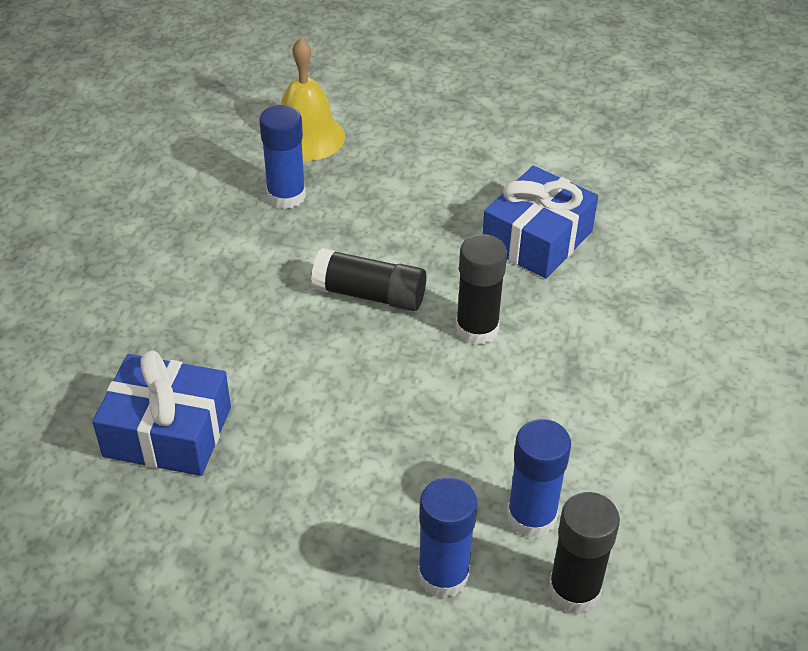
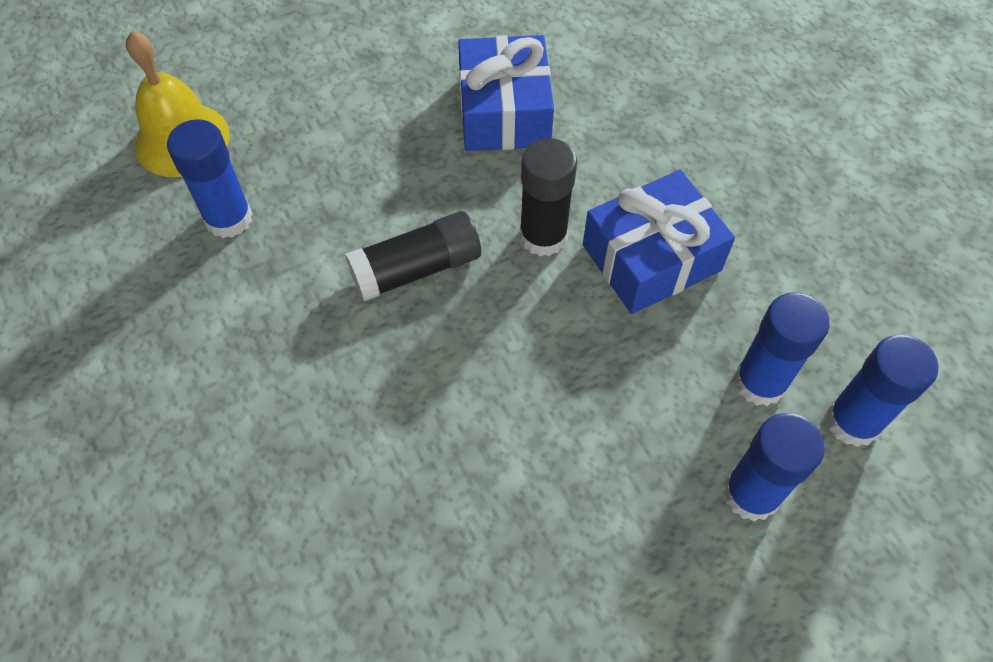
camera: 40 degrees left, 15 degrees up
blue gift [92,350,231,476] -> blue gift moved to [583,170,735,314]
black glue stick [548,492,620,613] -> blue glue stick [826,335,938,447]

